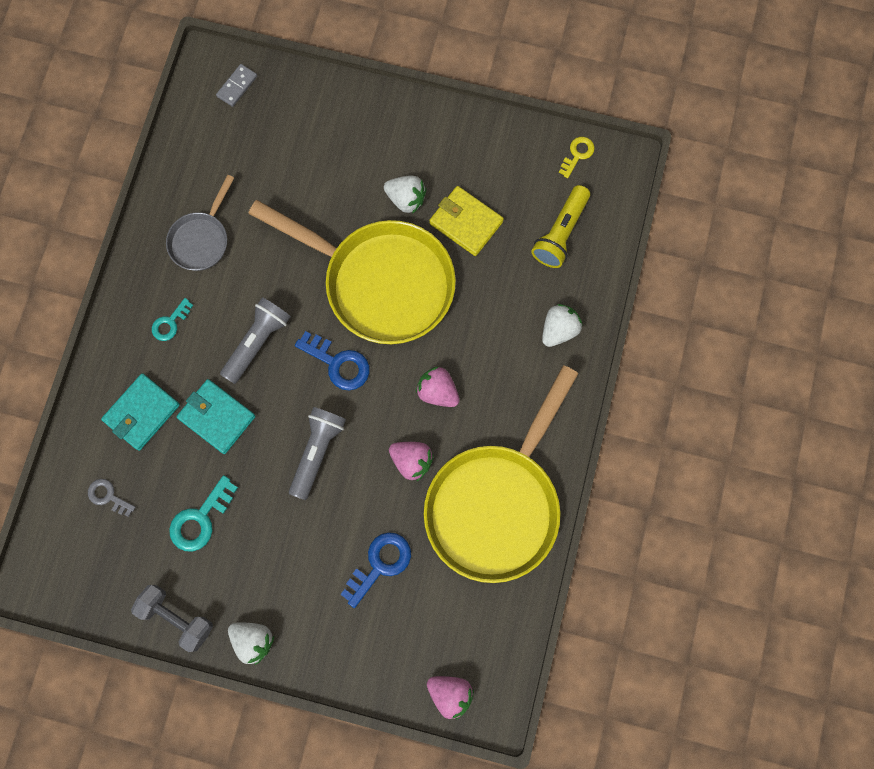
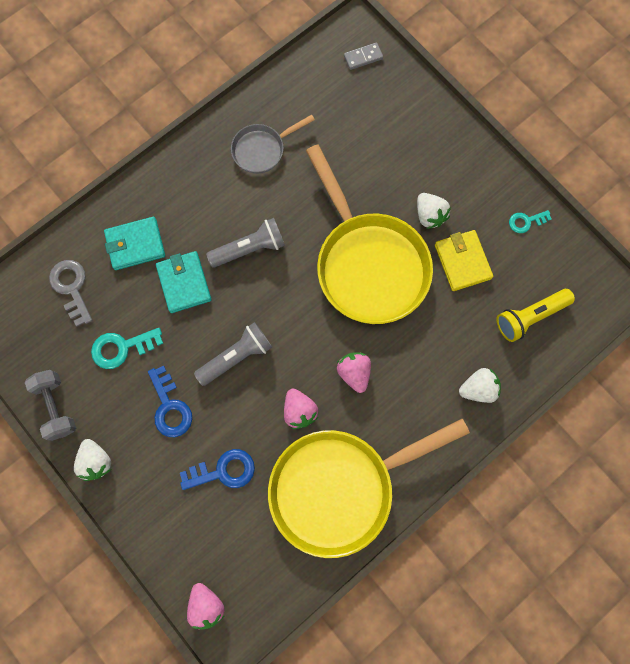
camera: 35 degrees right, 0 degrees up
grey key [88,479,136,517] -> grey key [49,260,92,326], size x1.60
turquoise key [152,298,194,341] -> turquoise key moved to [509,210,552,233]
blue key [295,331,370,390] -> blue key moved to [148,366,192,437]
yellow key [559,137,595,178] -> none

